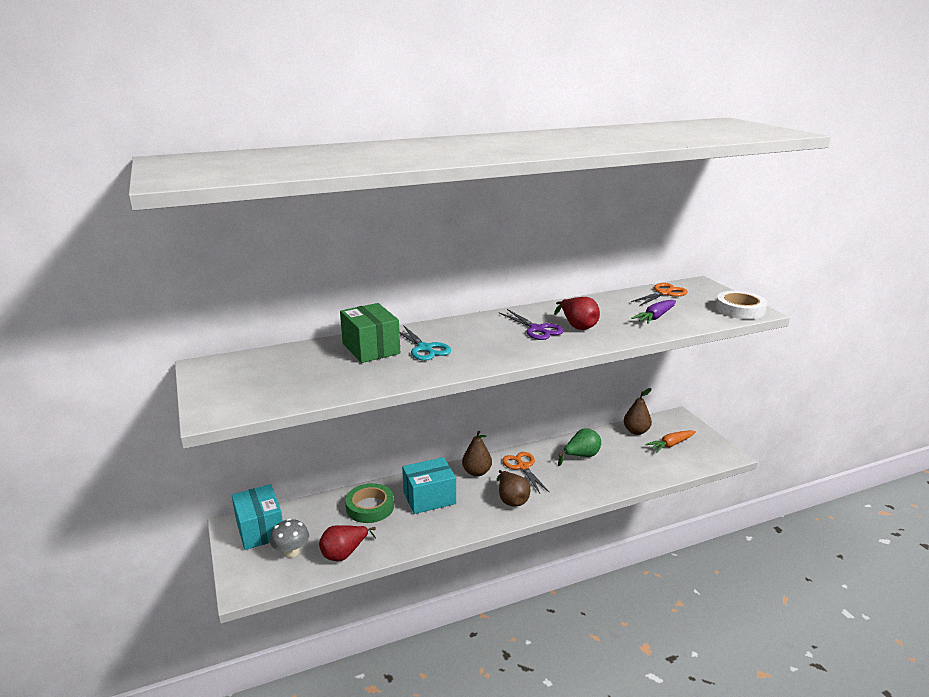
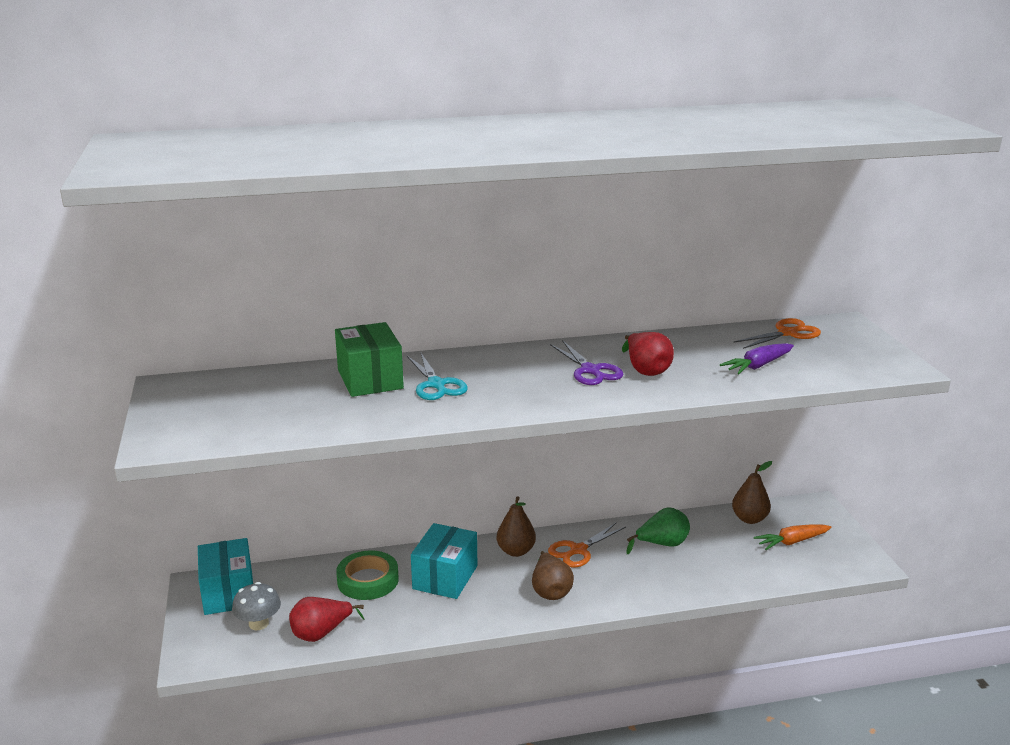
camera: 10 degrees right, 0 degrees up
turquoise box [402,457,456,514] -> turquoise box turned 60 degrees counterclockwise [411,523,477,599]
orange scissors [502,452,550,493] -> orange scissors turned 120 degrees counterclockwise [548,522,626,567]
white tape [715,291,767,319] -> none

